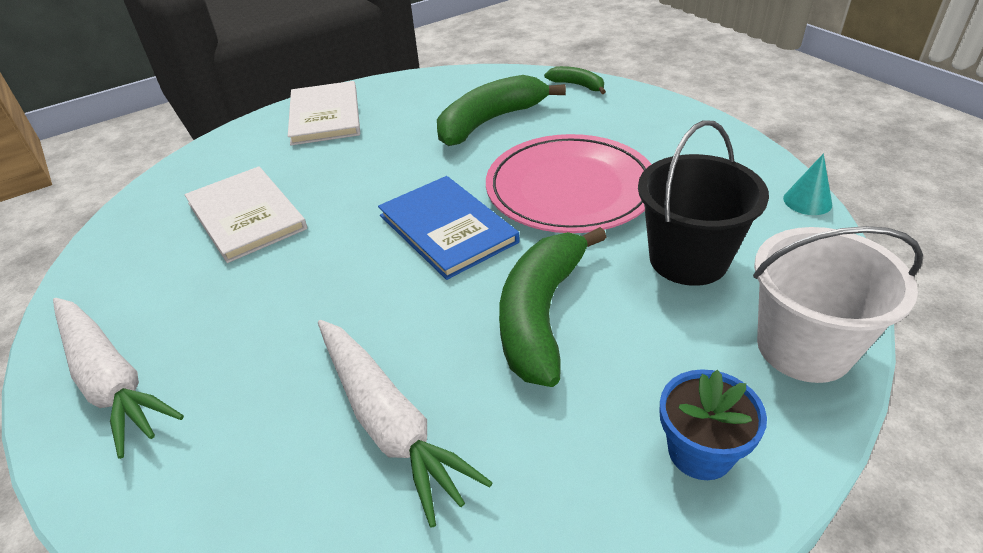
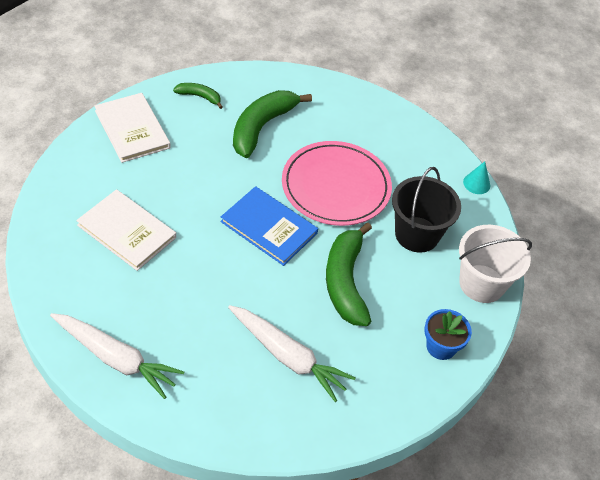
camera: 25 degrees left, 10 degrees up
green banana [544,66,606,94] -> green banana moved to [173,83,223,109]

